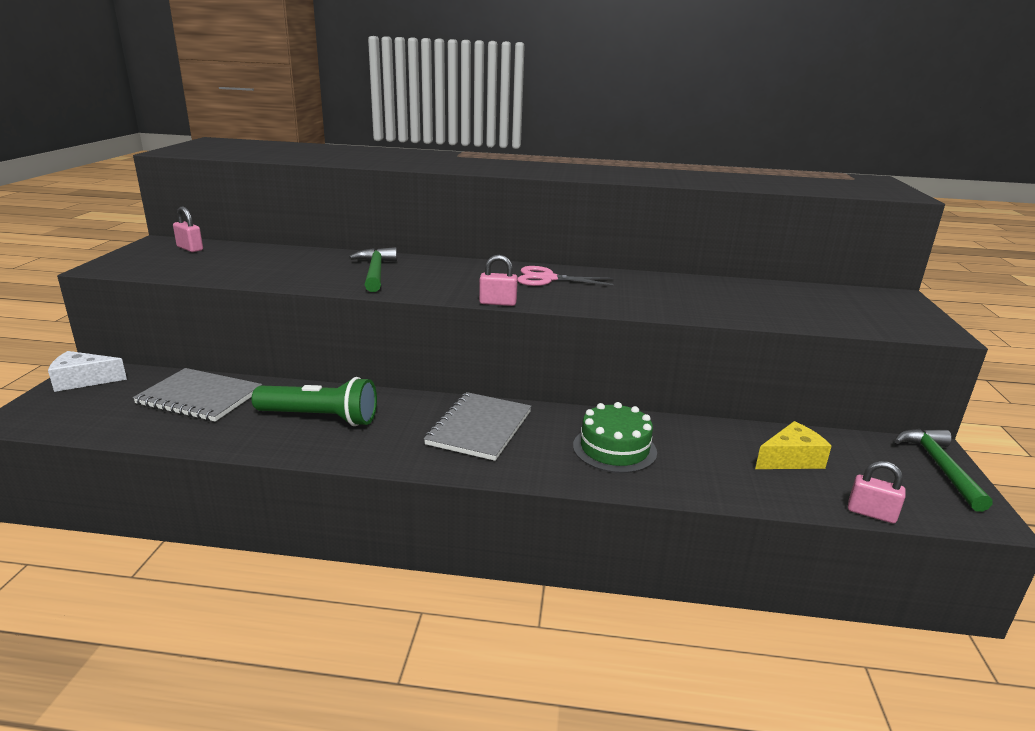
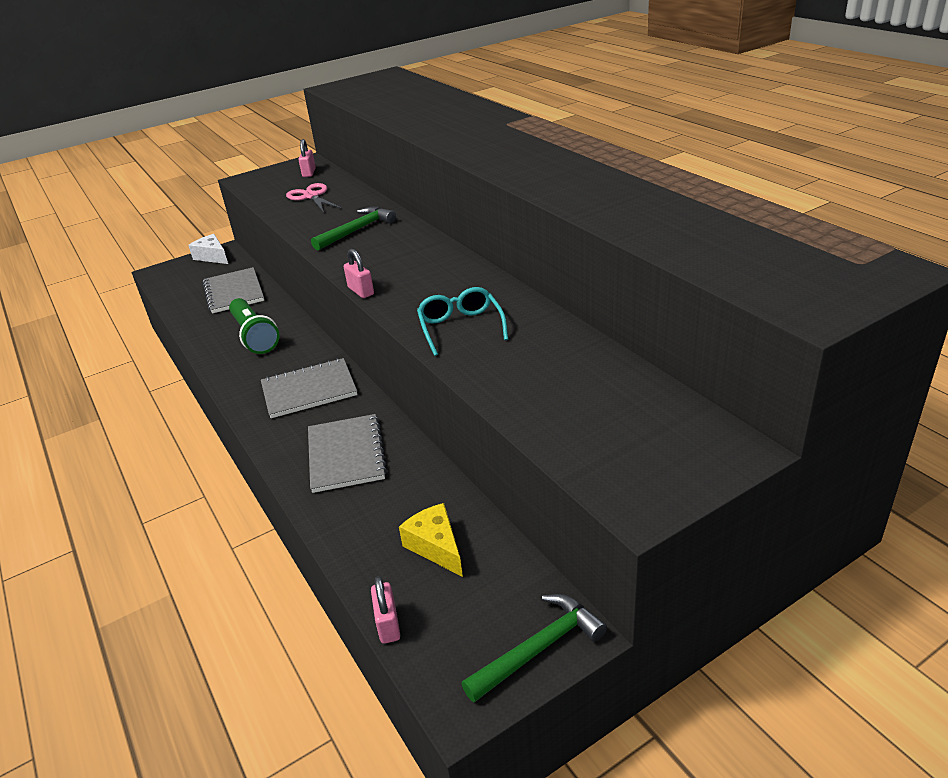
camera: 55 degrees right, 10 degrees up
pink scissors [518,266,613,286] -> pink scissors moved to [286,183,342,213]
green cake [573,402,657,473] -> grey notebook [308,414,387,493]
yellow cheese [755,421,832,469] -> yellow cheese turned 150 degrees counterclockwise [399,503,463,577]
none -> turquoise glasses [417,287,508,356]

